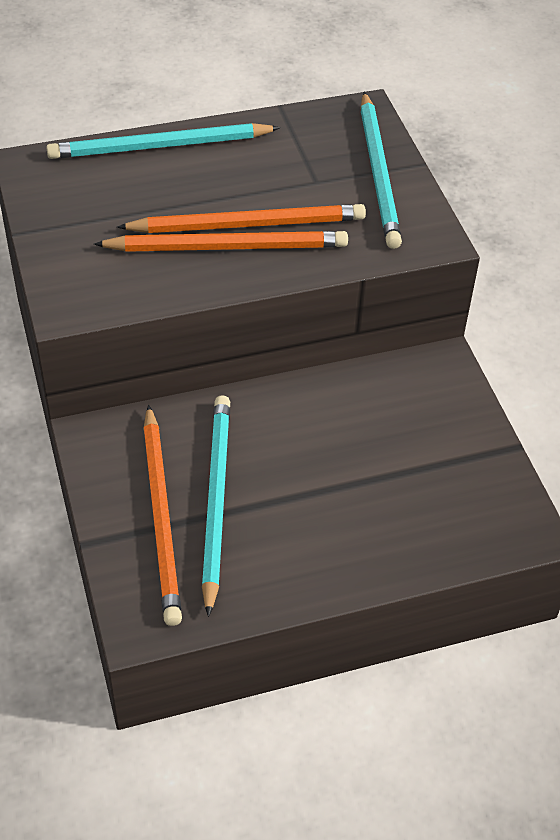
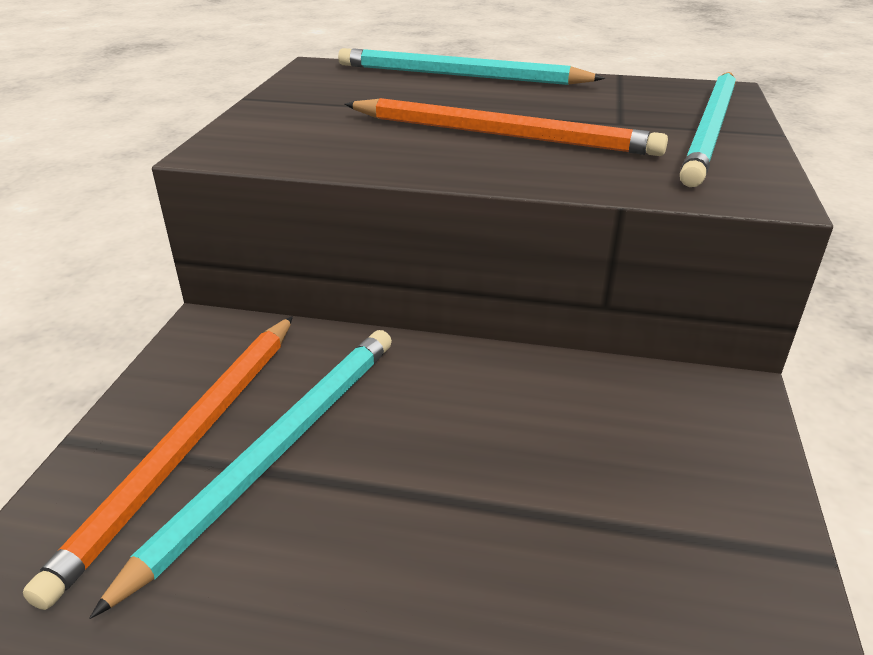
camera: 30 degrees right, 15 degrees down
orange pencil [94,231,348,252] -> none

